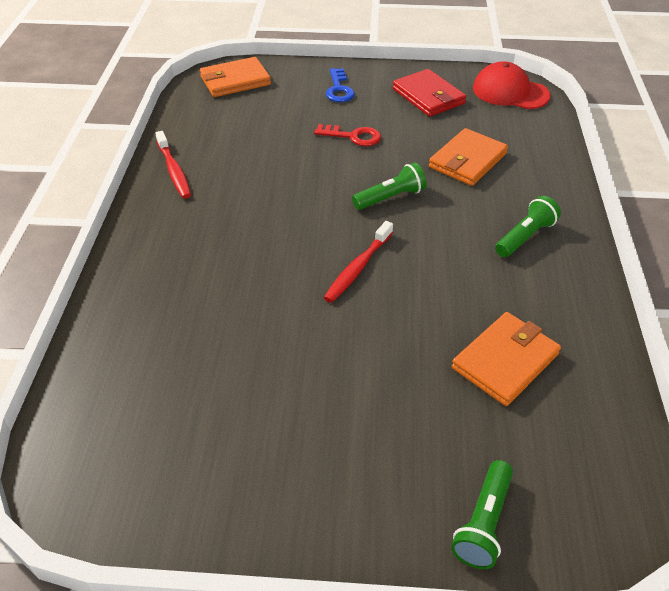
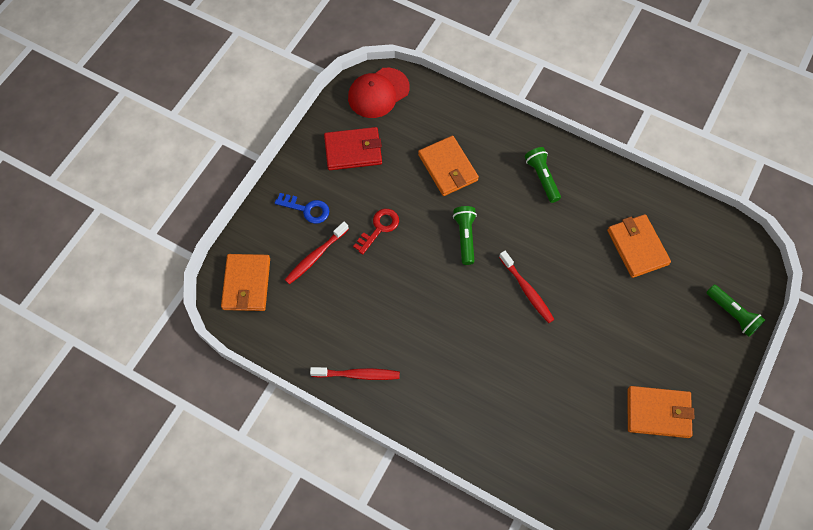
camera: 65 degrees left, 20 degrees up
none -> red toothbrush [285,222,349,284]
none -> orange wallet [628,386,694,438]

